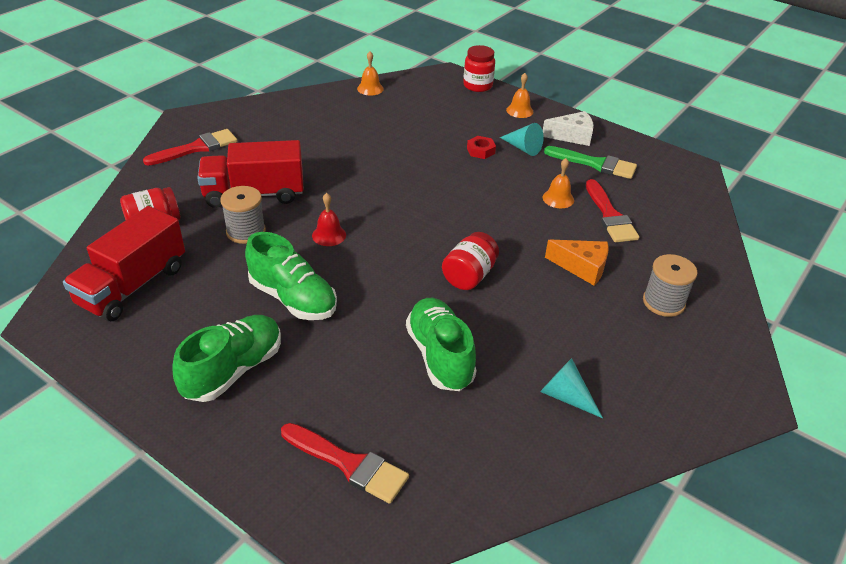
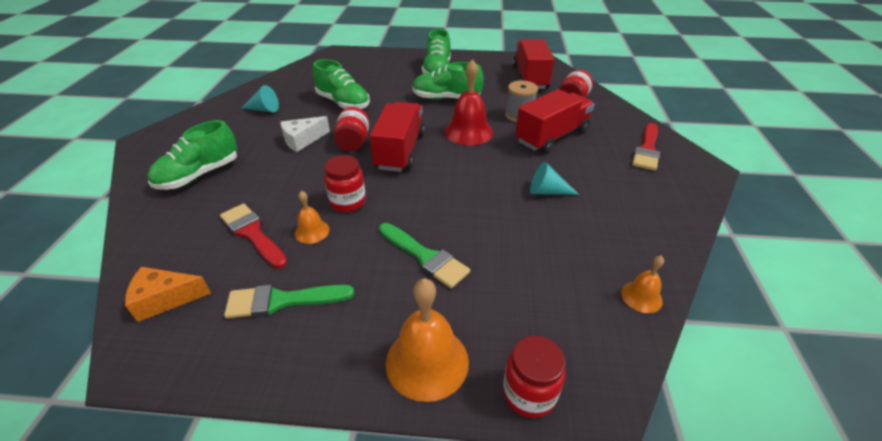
camera: 150 degrees right, 0 degrees up
red brush [281,423,409,504] -> none
red bell [312,193,346,246] -> red bell [445,59,493,145], size x1.86
red nut [467,136,496,159] -> green brush [379,223,470,288]
turquoise cone [500,123,544,156] -> turquoise cone moved to [530,162,579,195]
orange bell [506,73,533,118] -> orange bell [386,278,469,402], size x1.86
white cheese [543,111,594,146] -> white cheese moved to [280,116,330,152]
orange cheese [545,240,609,285] -> orange cheese moved to [125,267,211,322]
grey spool [643,254,698,317] -> green shoe [147,120,237,190]
none -> red jar [324,155,366,212]
none -> red truck [370,102,425,172]

